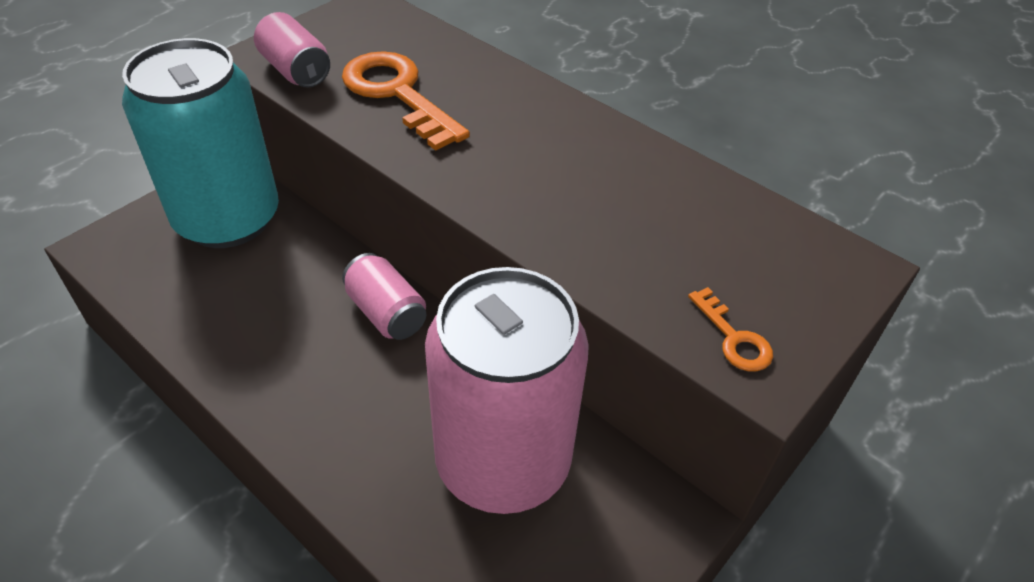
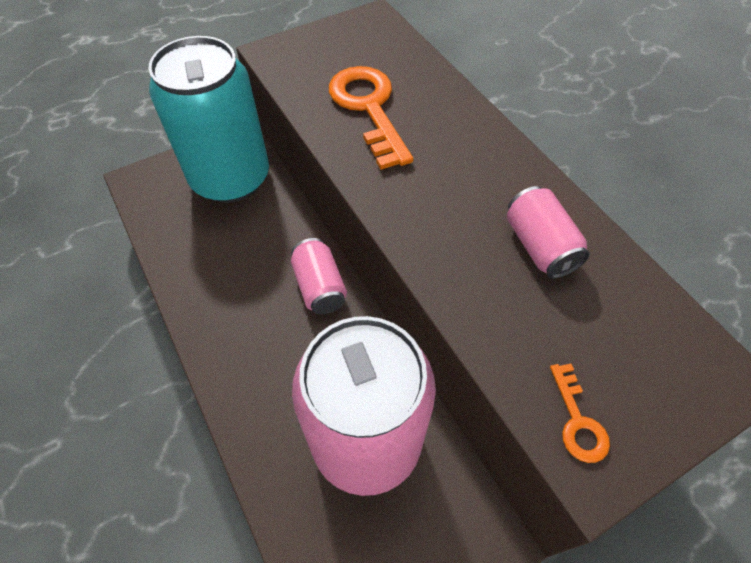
camera: 20 degrees right, 10 degrees up
pink can [254,12,330,88] -> pink can moved to [507,186,590,279]

